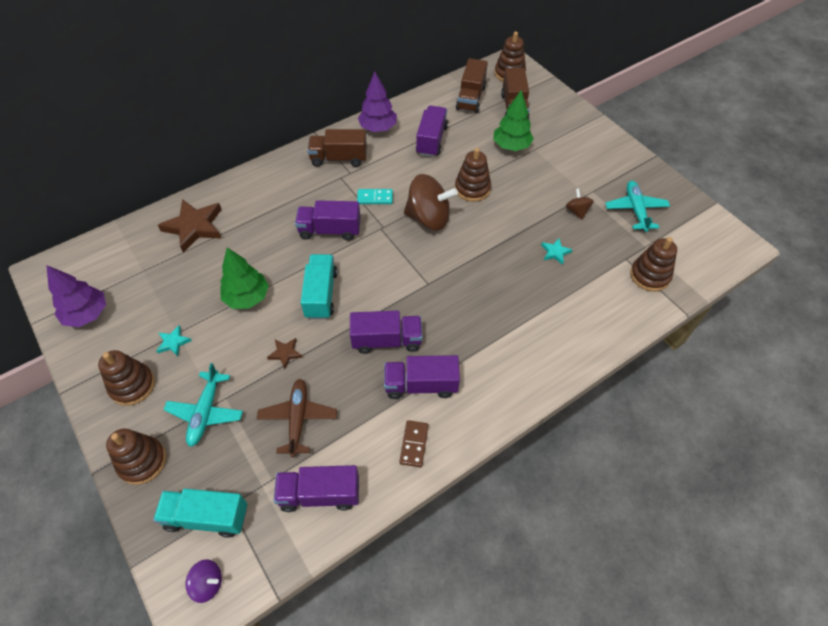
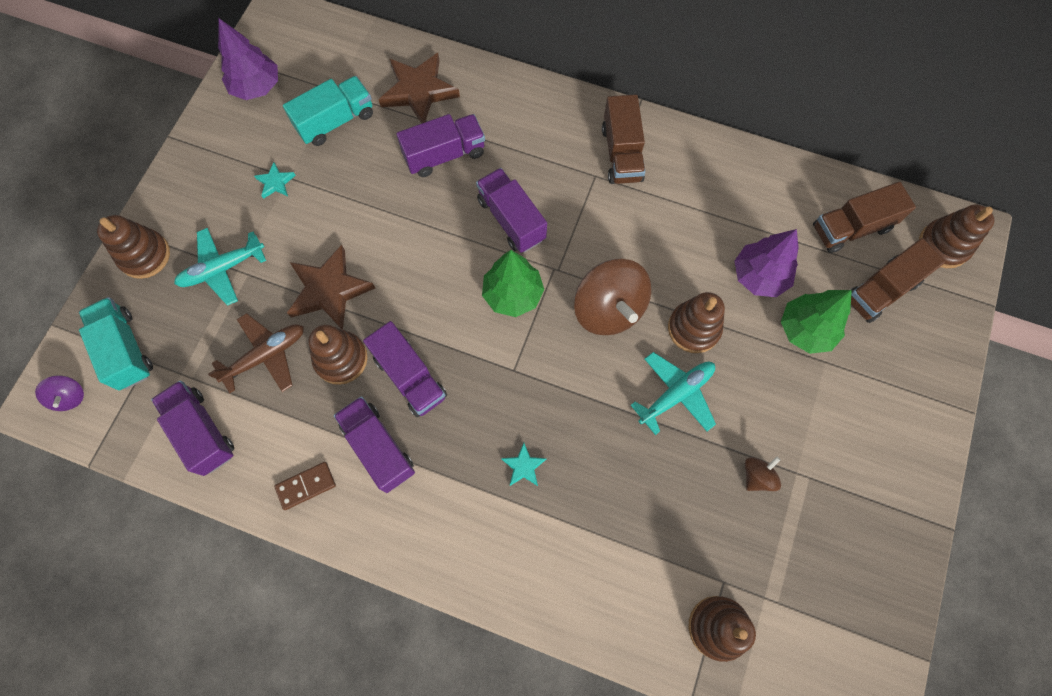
camera: 55 degrees right, 15 degrees up
brown stacking toy [98,350,155,406] -> brown stacking toy moved to [308,325,368,385]
green tree [220,247,269,309] -> green tree moved to [482,250,544,317]
brown star [267,338,303,369] -> brown star [287,245,375,330], size x2.10
turquoise truck [301,254,338,319] -> turquoise truck moved to [283,76,373,146]
brown truck [307,129,367,167] -> brown truck turned 150 degrees counterclockwise [602,94,645,184]
turquoise domino [357,189,393,204] -> none
purple tree [358,72,397,132] -> purple tree moved to [735,229,799,297]
purple truck [416,106,448,157] -> purple truck moved to [396,114,485,177]
turquoise star [541,238,573,265] -> turquoise star moved to [501,443,547,486]
turquoise plane [605,181,670,232] -> turquoise plane moved to [631,352,716,435]

